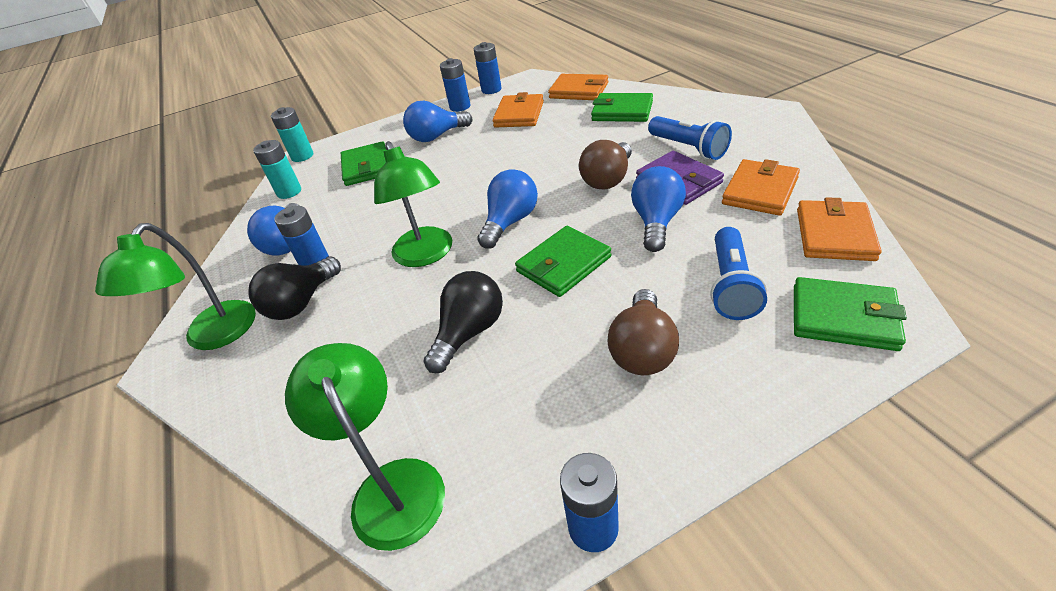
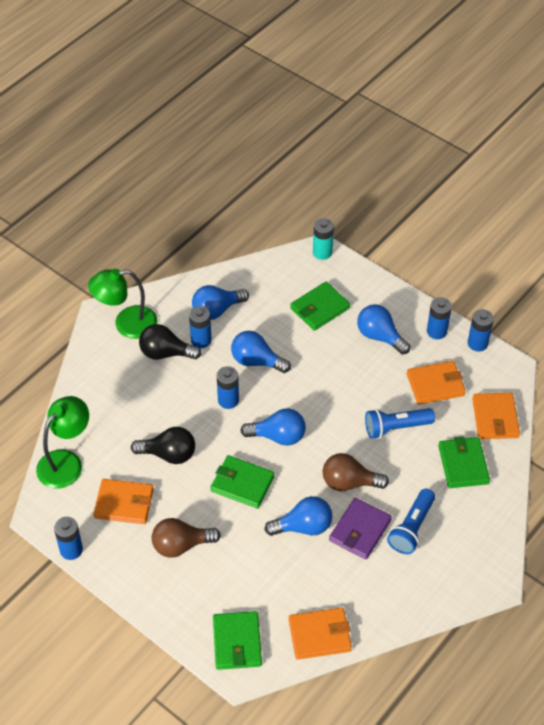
camera: 60 degrees right, 10 degrees up
turquoise battery [253,140,301,199] -> none
green lamp [374,141,452,267] -> blue battery [217,366,239,409]
blue flashlight [710,227,767,320] -> blue flashlight moved to [365,408,435,439]
orange wallet [722,159,800,216] -> orange wallet moved to [93,479,154,524]
none -> blue light bulb [231,331,291,373]

